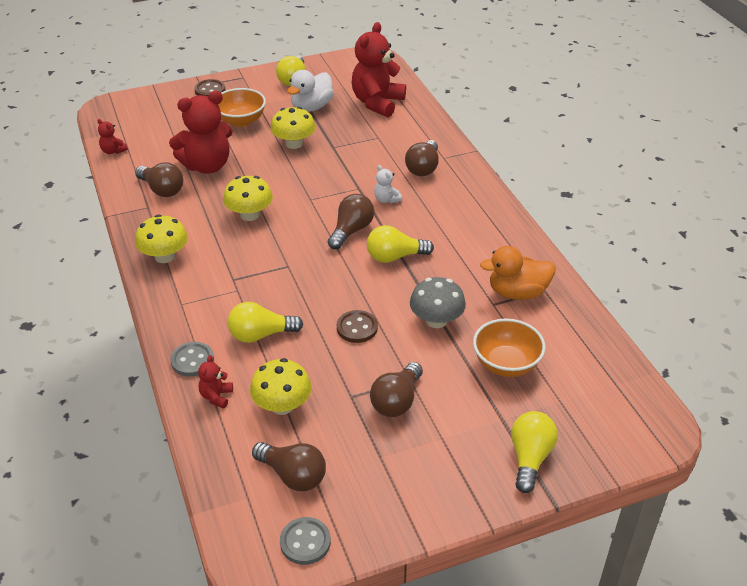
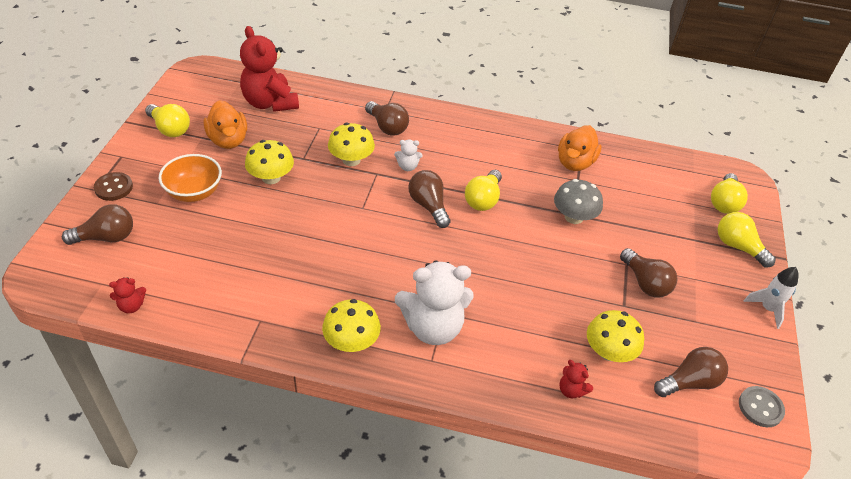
camera: 60 degrees left, 5 degrees up
brown light bulb [135,162,183,197] -> brown light bulb moved to [62,204,133,245]
red teddy bear [169,91,233,174] -> none
grey button [170,342,214,377] -> none
yellow mushroom [223,176,273,221] -> yellow mushroom moved to [328,123,375,166]
yellow light bulb [228,302,303,343] -> yellow light bulb moved to [711,173,748,214]
white duck [287,70,334,112] -> orange duck [204,100,247,149]
brown button [337,310,378,343] -> none
orange bowl [473,319,546,377] -> none
none -> white teddy bear [395,261,474,345]
none -> white rocket [743,267,798,329]

